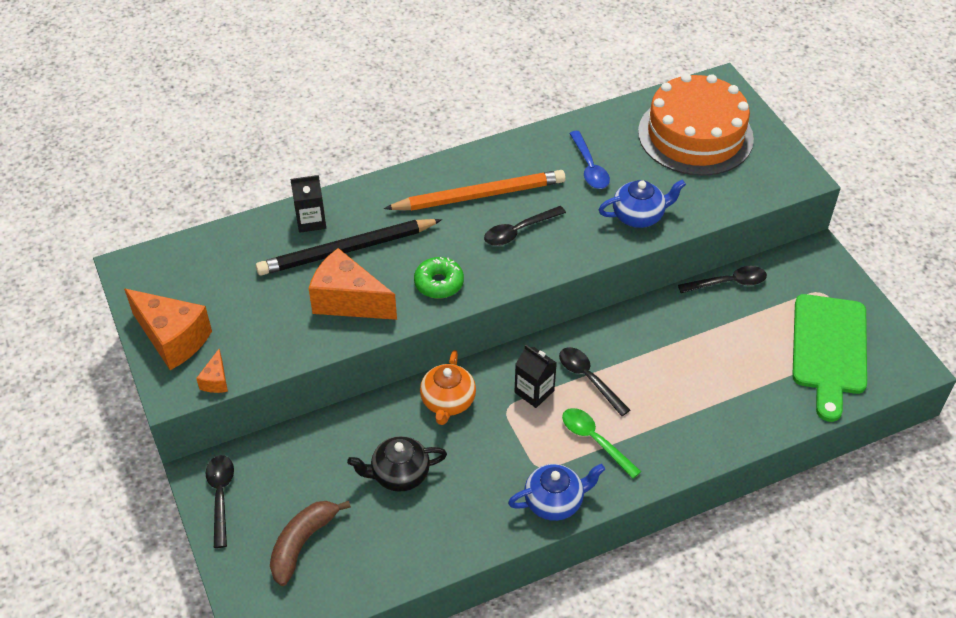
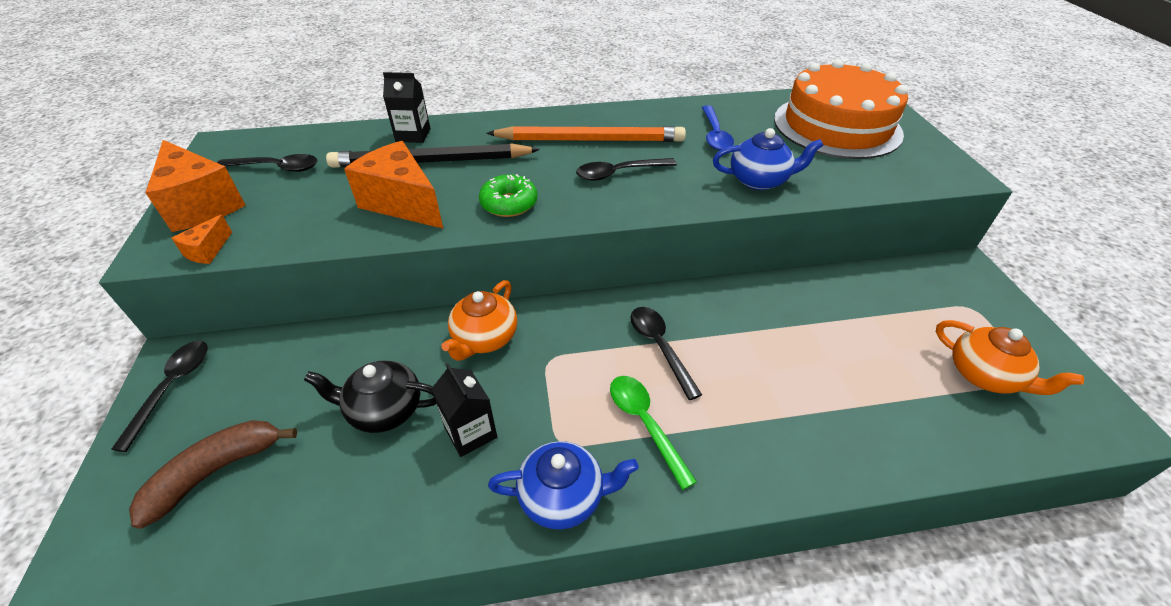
camera: 15 degrees right, 5 degrees down
black carton [514,345,557,408] -> black carton moved to [431,363,497,457]
black spoon [678,266,767,293] -> black spoon moved to [217,154,318,172]
green cutting board [792,294,867,422] -> orange teapot [936,320,1084,395]

